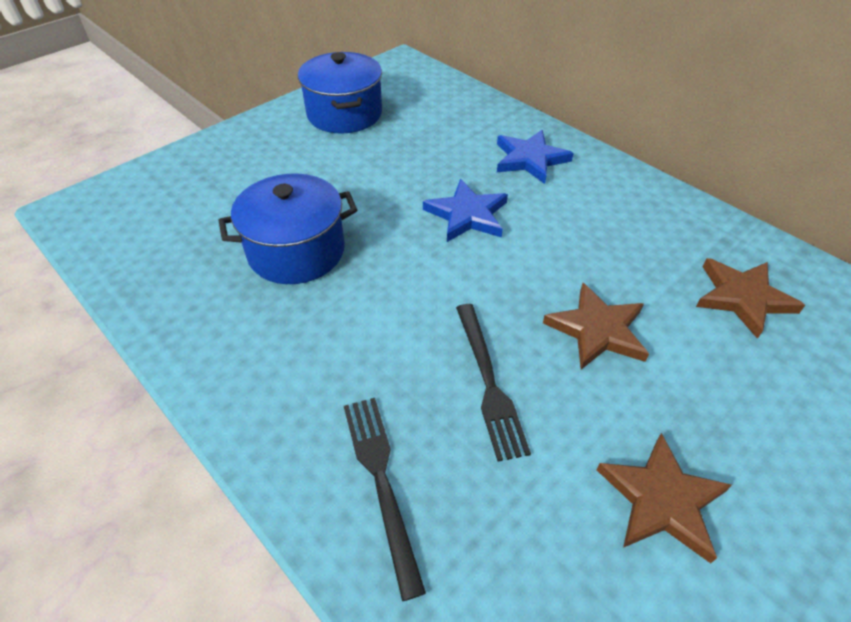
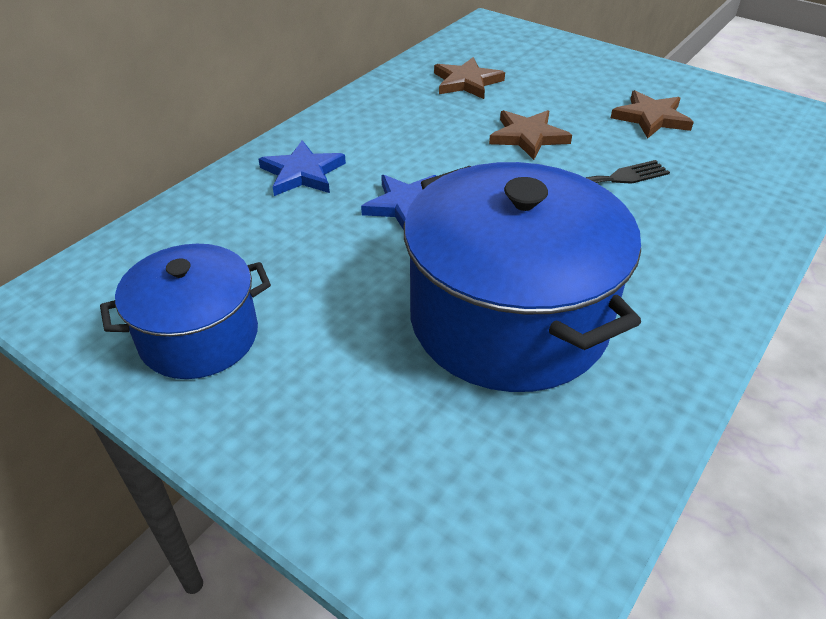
camera: 100 degrees left, 5 degrees down
blue pot [218,173,357,284] -> blue pot [404,162,641,392], size x1.72
black fork [344,398,426,601] -> none

